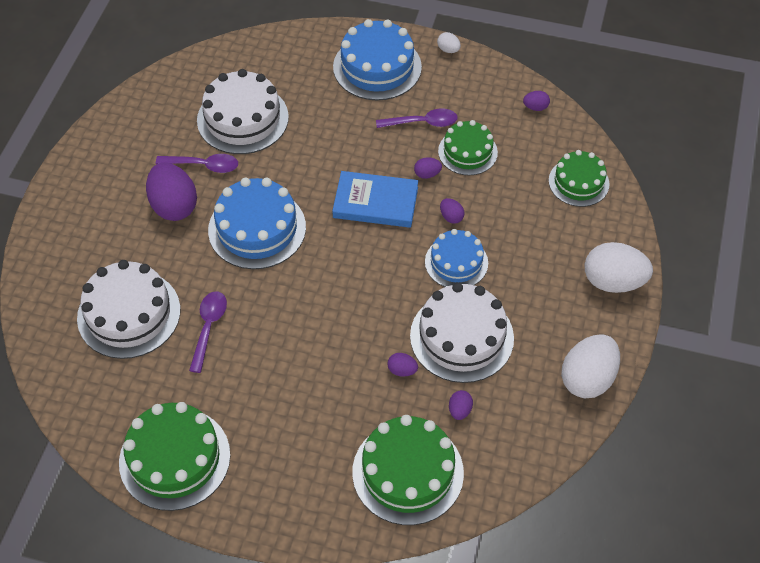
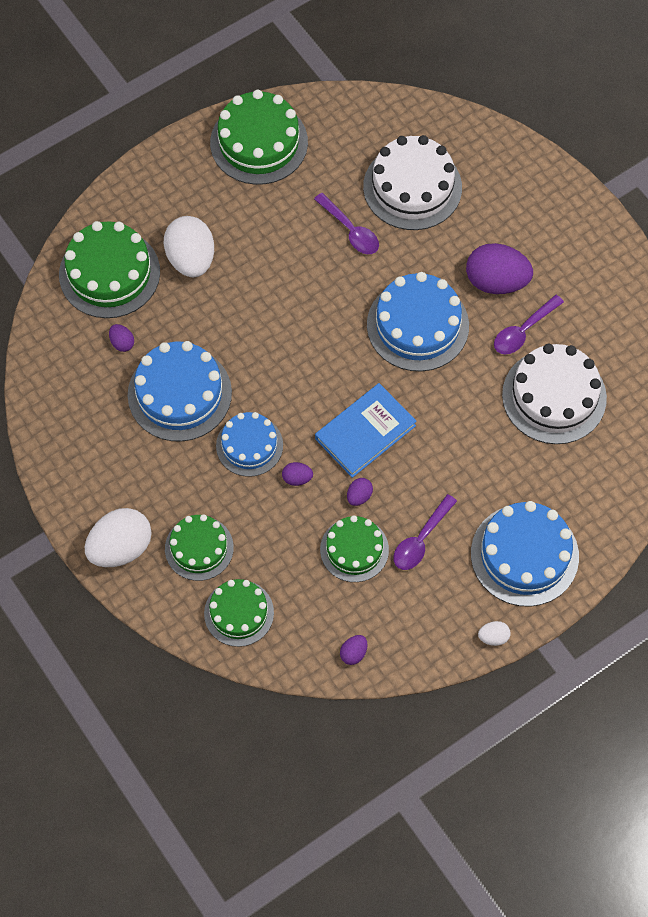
camera: 130 degrees right, 10 degrees up
purple egg [387,353,418,377] -> none
white cake [410,282,514,383] -> blue cake [128,341,232,442]
white egg [561,334,620,398] -> white egg moved to [164,216,214,277]
none -> green cake [165,514,234,581]

